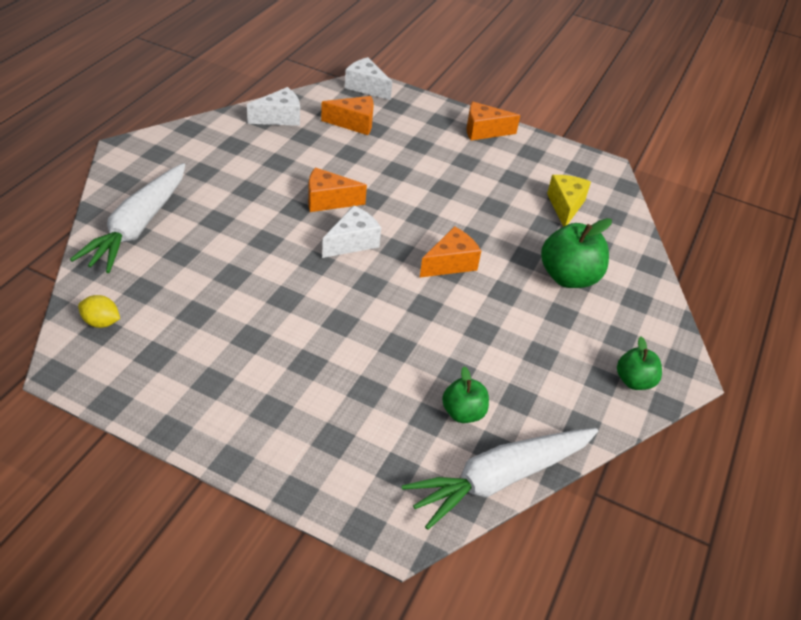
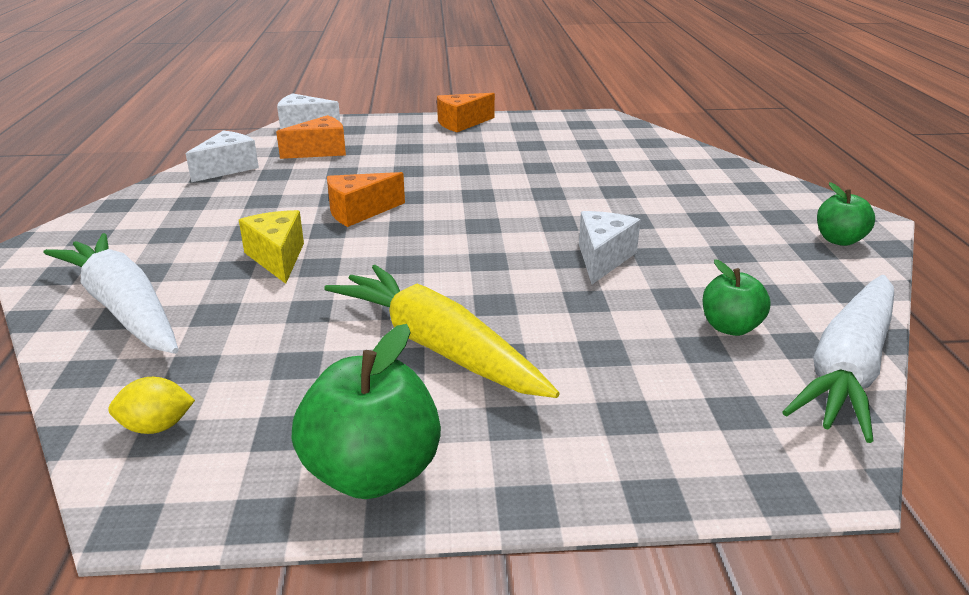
camera: 25 degrees left, 15 degrees down
white carrot [70,163,185,273] -> white carrot turned 150 degrees clockwise [43,233,179,354]
white cheese [322,205,381,258] -> white cheese moved to [579,211,640,284]
orange cheese [419,226,481,278] -> none
green apple [541,218,612,288] -> green apple moved to [291,324,441,499]
yellow cheese [547,175,591,227] -> yellow cheese moved to [239,210,304,284]
none -> yellow carrot [324,265,560,398]

